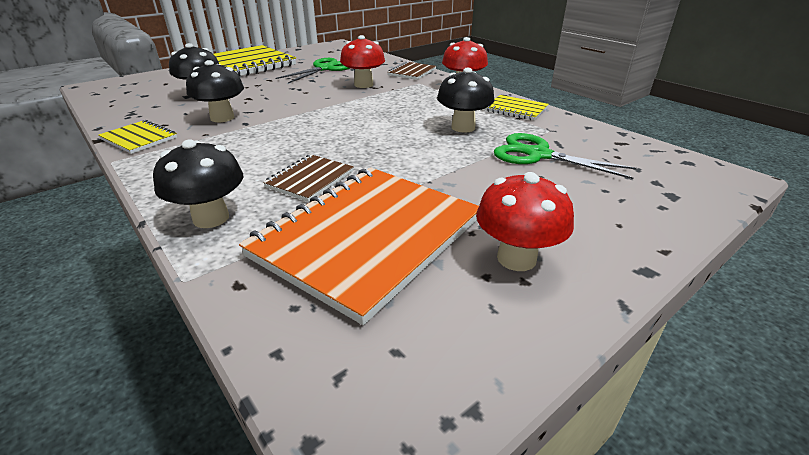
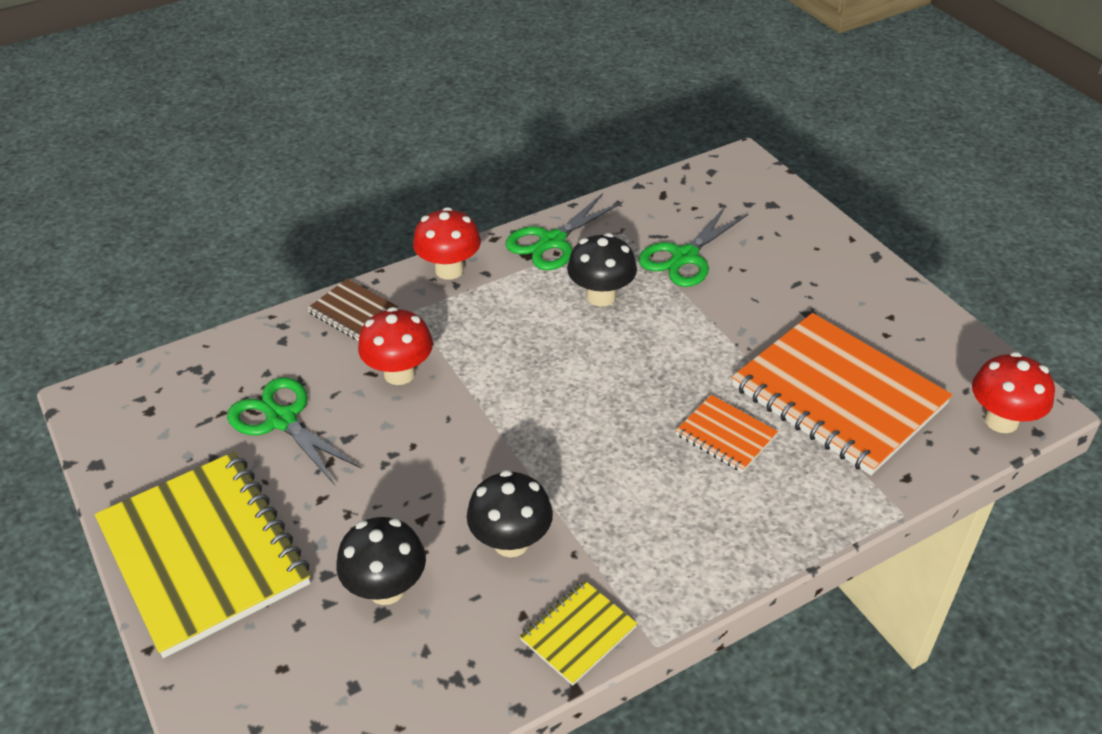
camera: 80 degrees left, 10 degrees up
black mushroom [153,140,243,228] -> none
brown notebook [263,154,354,202] -> orange notebook [675,395,778,472]
red mushroom [476,172,574,271] -> red mushroom moved to [972,352,1055,433]
yellow notebook [484,95,549,120] -> green scissors [505,193,623,270]

